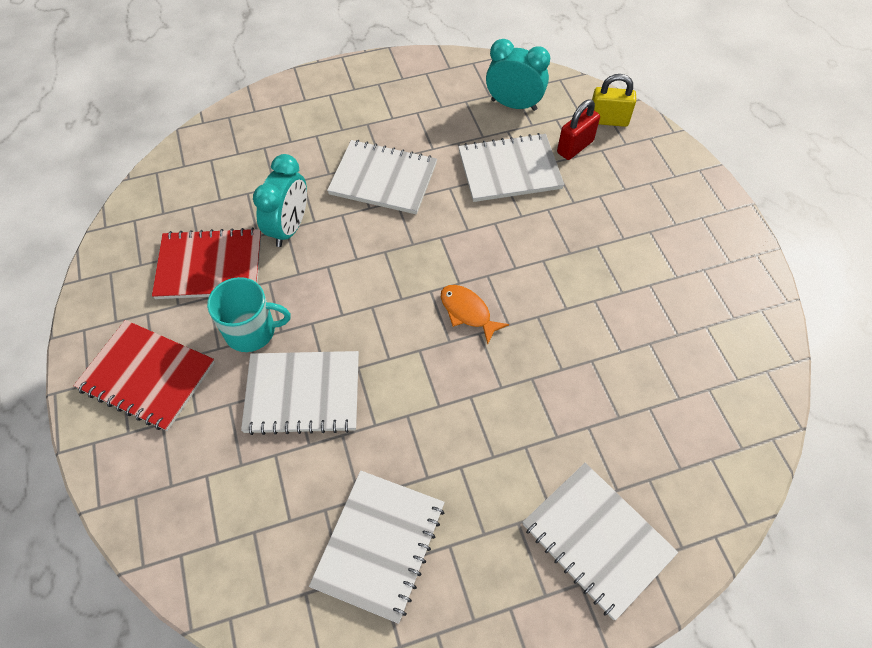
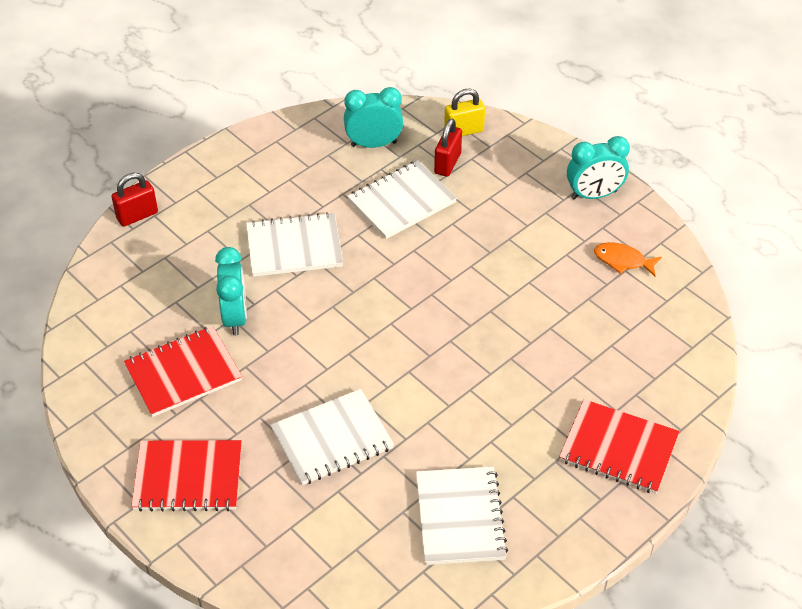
camera: 25 degrees left, 10 degrees down
turquoise mug [207,277,291,352] -> none
orange fish [441,285,509,344] -> orange fish moved to [594,242,662,276]
white notebook [522,463,678,621] -> red notebook [559,399,680,494]
none -> red padlock [111,173,158,227]
none -> turquoise clock [567,136,630,200]

